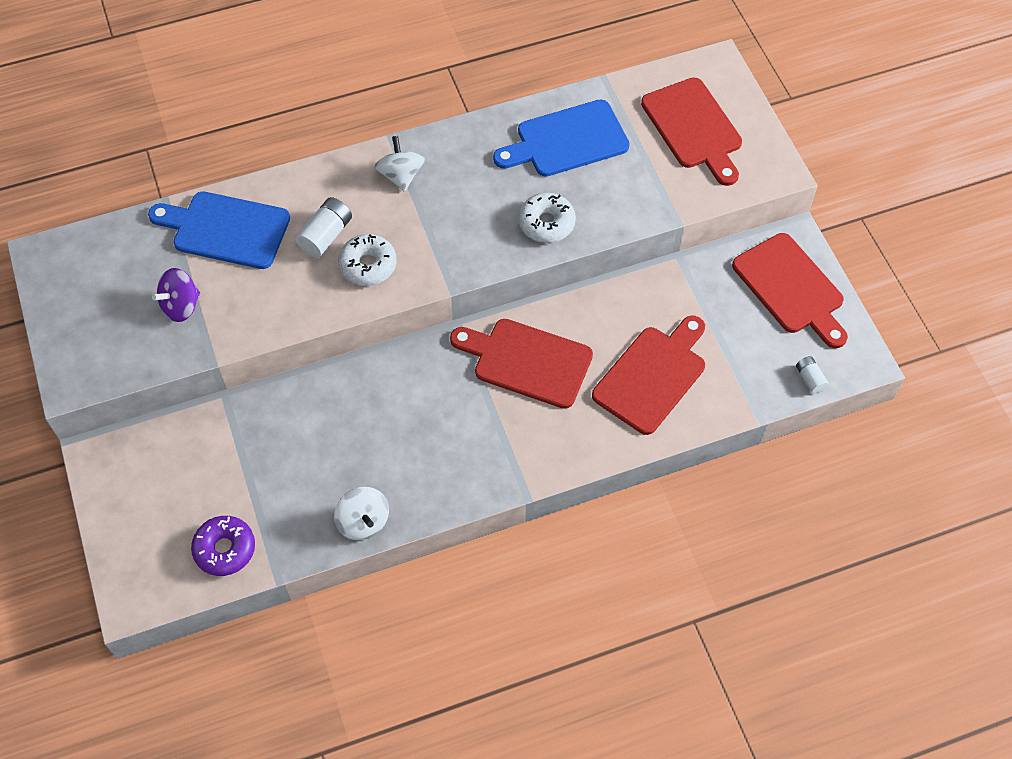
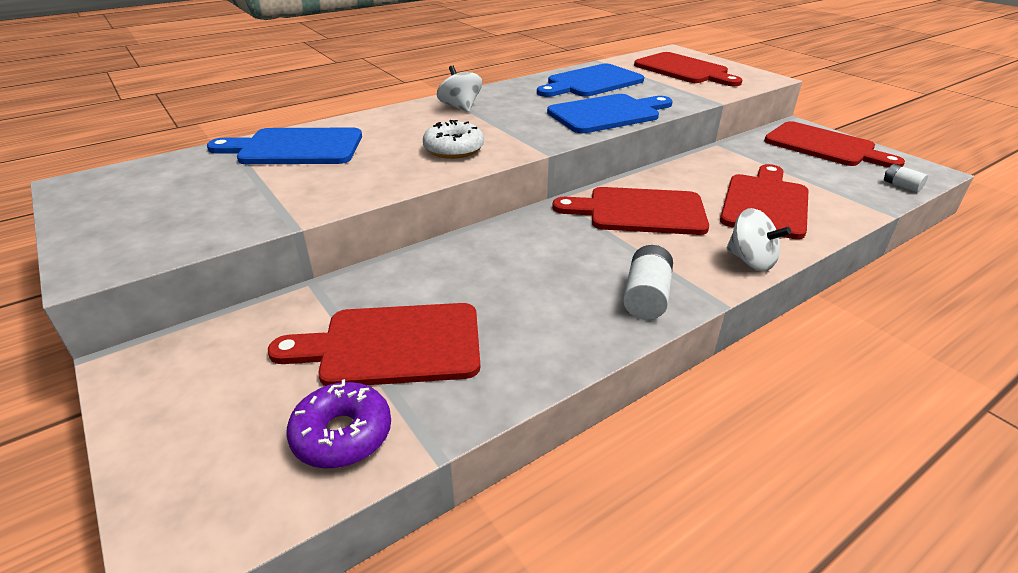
camera: 15 degrees left, 25 degrees down
purple spinning top [152,268,200,322] -> none
white battery [296,197,352,258] -> white battery moved to [623,245,673,320]
white spinning top [334,487,389,540] -> white spinning top moved to [727,208,791,271]
white donut [518,193,576,243] -> blue cutting board [547,94,672,133]
none -> red cutting board [268,303,480,386]

